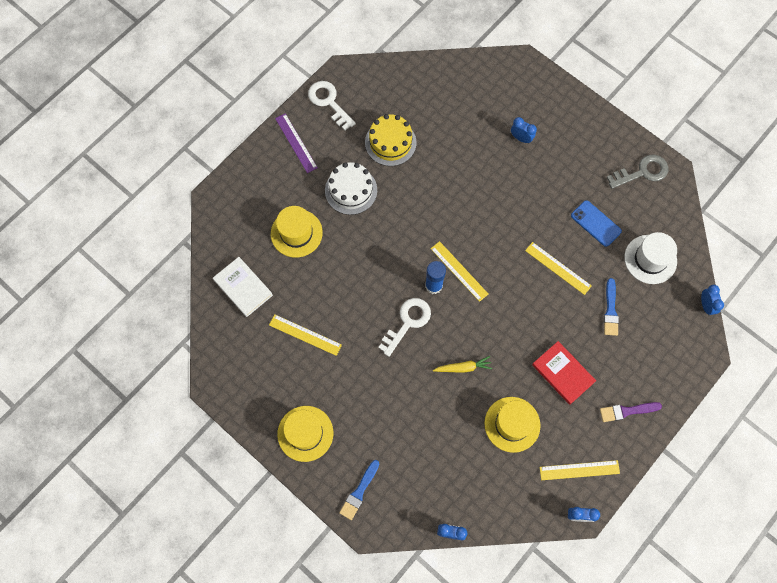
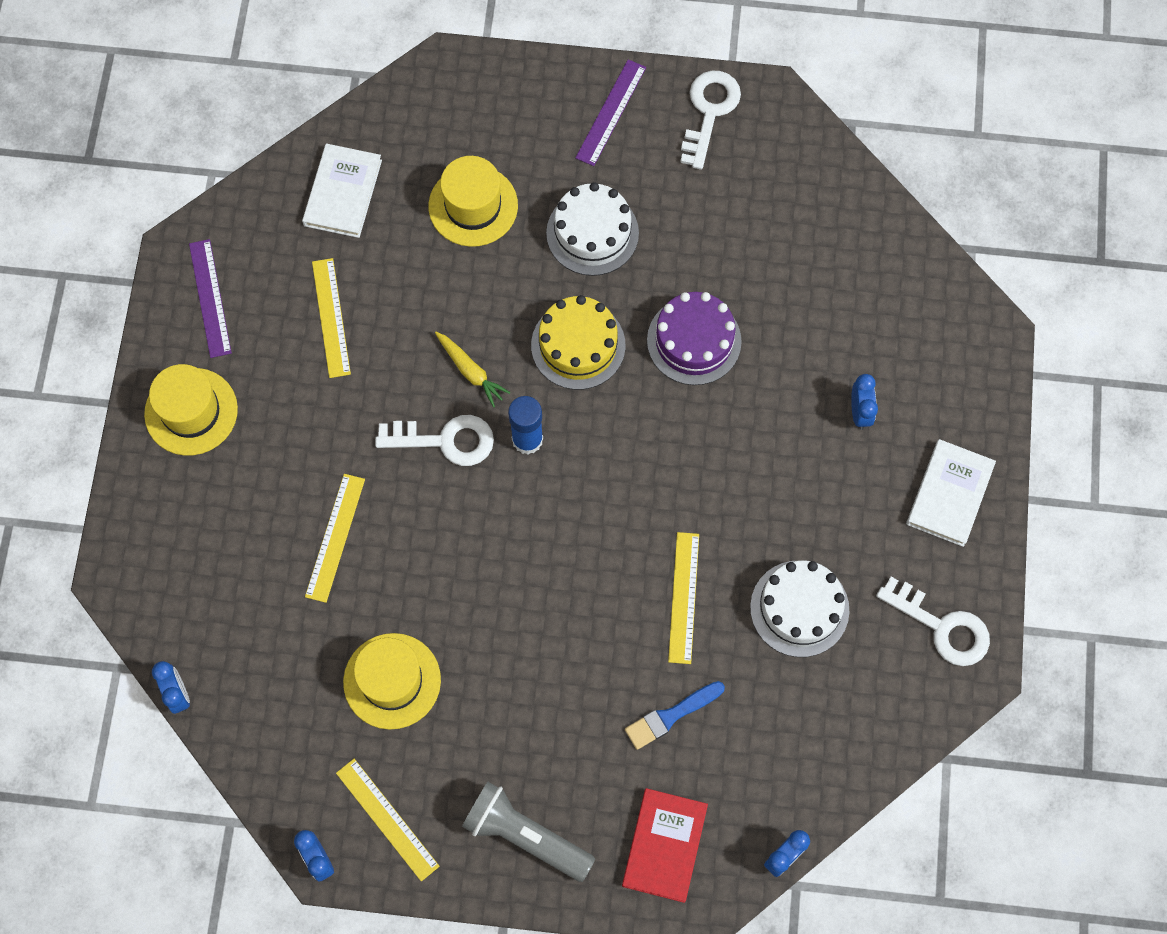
camera: 55 degrees right, 0 degrees up
blue brush [339,460,379,520] -> none
yellow cake [365,114,416,166] -> yellow cake moved to [531,295,625,390]
yellow ruler [431,241,488,302] -> yellow ruler moved to [305,474,365,603]
yellow carrot [433,356,493,373] -> yellow carrot moved to [435,332,511,408]
red book [532,341,596,405] -> red book moved to [622,788,708,903]
blue phone [571,200,622,247] -> white cake [750,560,849,657]
purple brush [600,402,662,422] -> grey flashlight [462,782,595,882]
grey key [607,155,668,189] -> white key [876,577,990,666]
white hat [624,232,677,284] -> none
none -> purple ruler [189,239,232,358]
none -> purple cake [647,292,742,385]
none -> white book [906,439,996,547]

